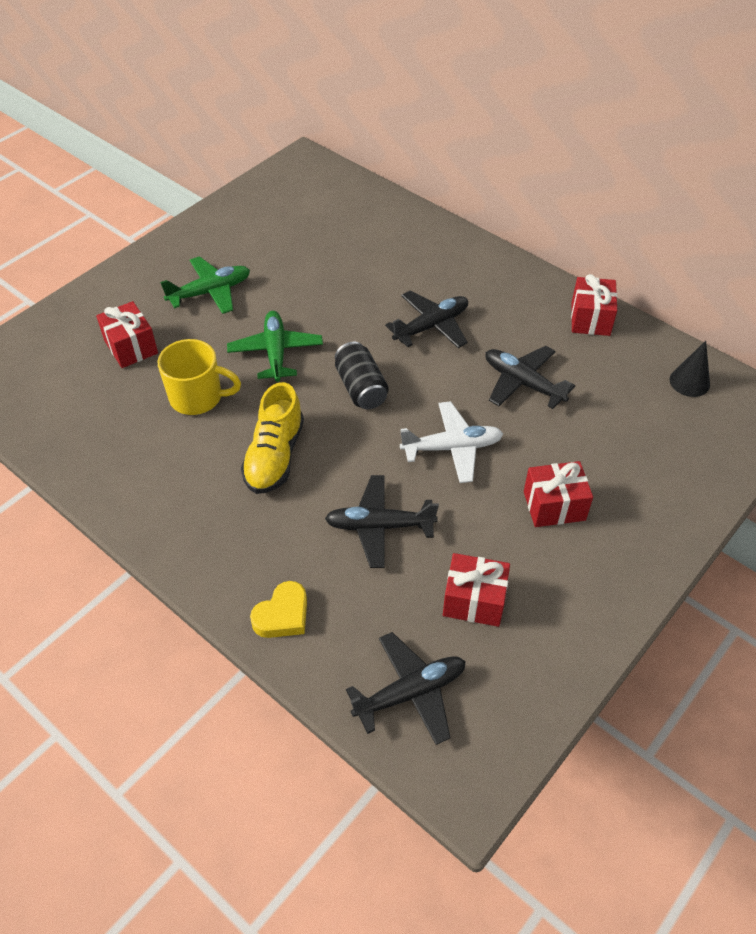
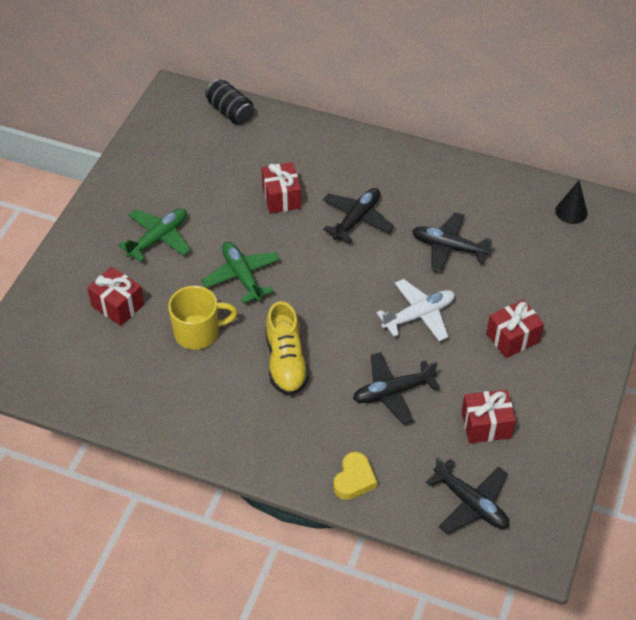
camera: 20 degrees left, 0 degrees up
black can [335,342,389,409] -> black can moved to [205,79,254,124]
black plane [346,632,466,745] -> black plane turned 90 degrees clockwise [426,457,509,534]
red gift [571,274,617,336] -> red gift moved to [261,162,301,214]

